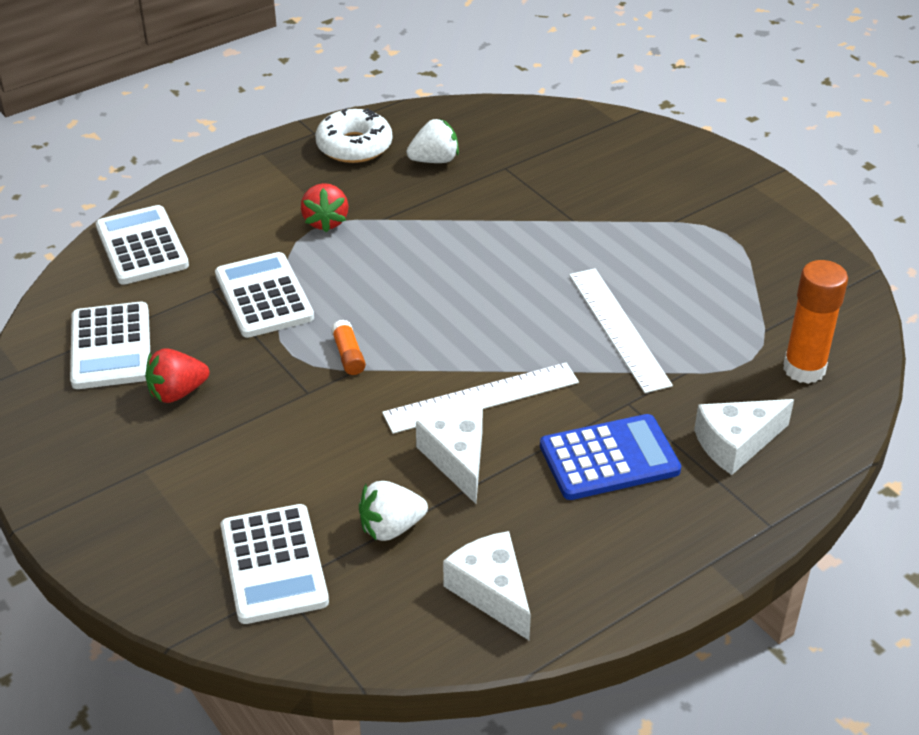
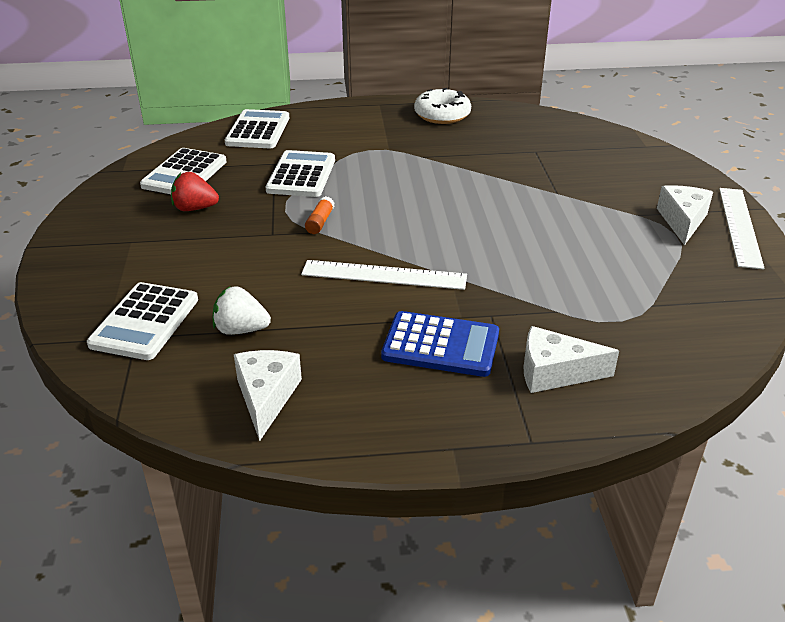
camera: 30 degrees right, 5 degrees down
red strawberry [301,183,348,233] -> none
white strawberry [406,119,459,163] -> none
white cheese [416,407,483,504] -> white cheese moved to [657,185,713,245]
white ruler [569,269,673,393] -> white ruler moved to [719,188,765,270]
orange glue stick [783,260,848,384] -> none

